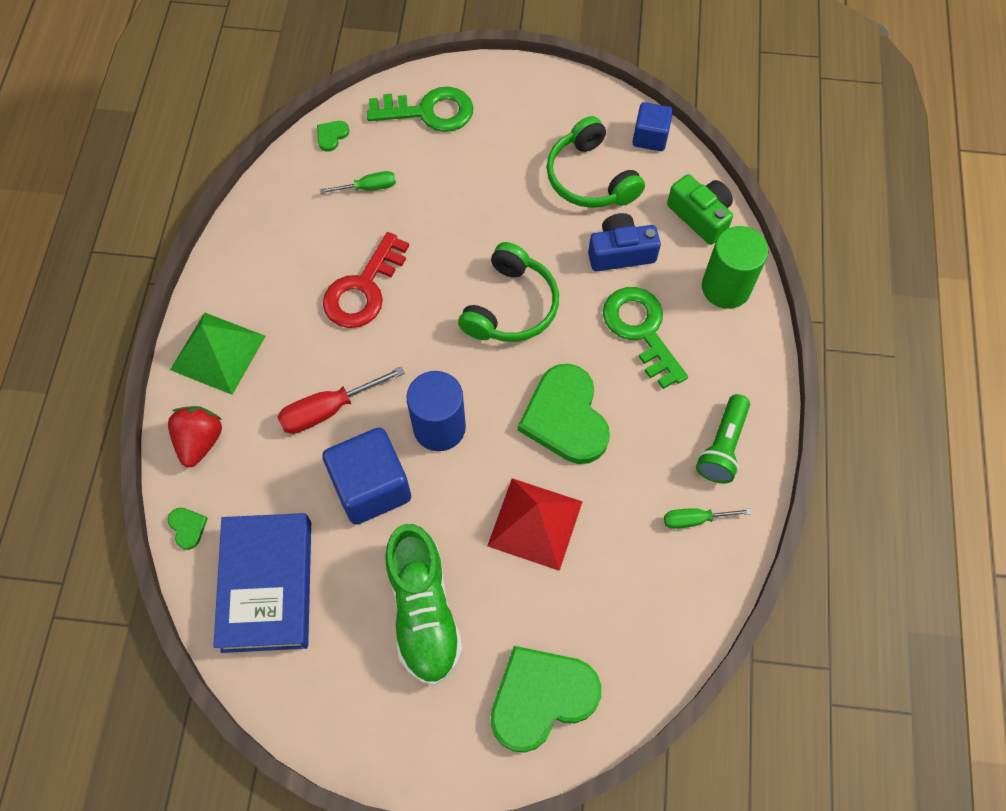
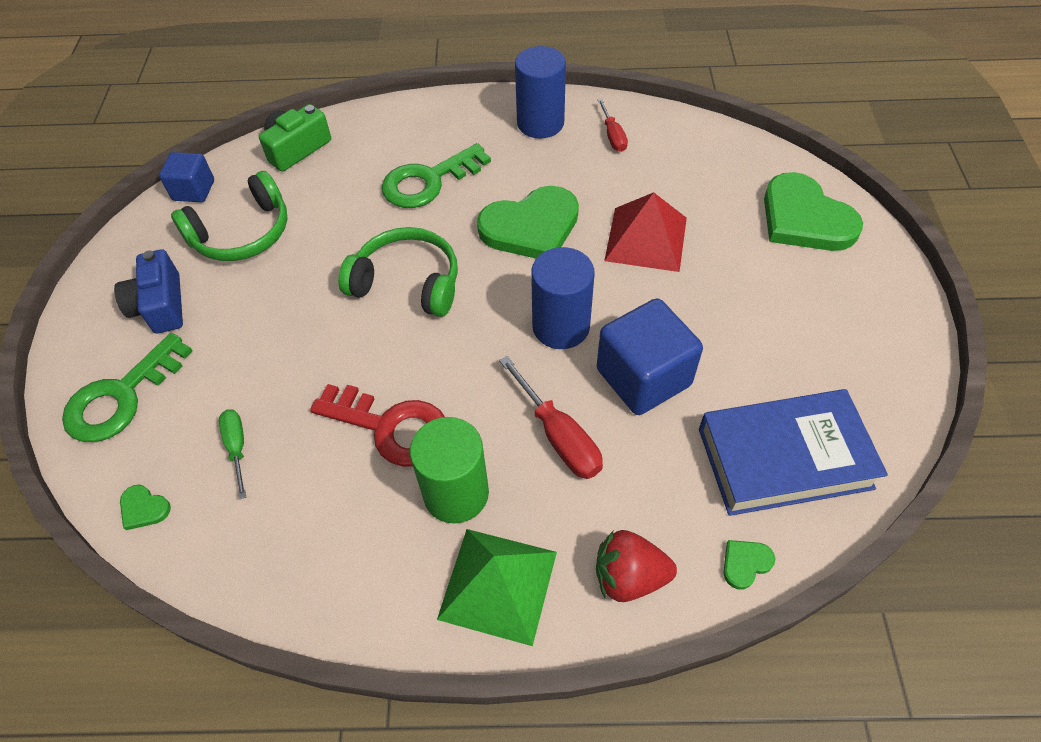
camera: 95 degrees left, 10 degrees down
green key [367,87,473,132] -> green key turned 135 degrees counterclockwise [62,333,192,442]
green shoe [385,524,463,685] -> none
blue camera [588,213,661,271] -> blue camera moved to [114,249,183,334]
green screwdriver [664,508,752,529] -> red screwdriver [598,99,628,152]
green flashlight [696,394,750,484] -> blue cylinder [515,46,566,138]
green cylinder [702,226,769,309] -> green cylinder moved to [410,417,489,523]

